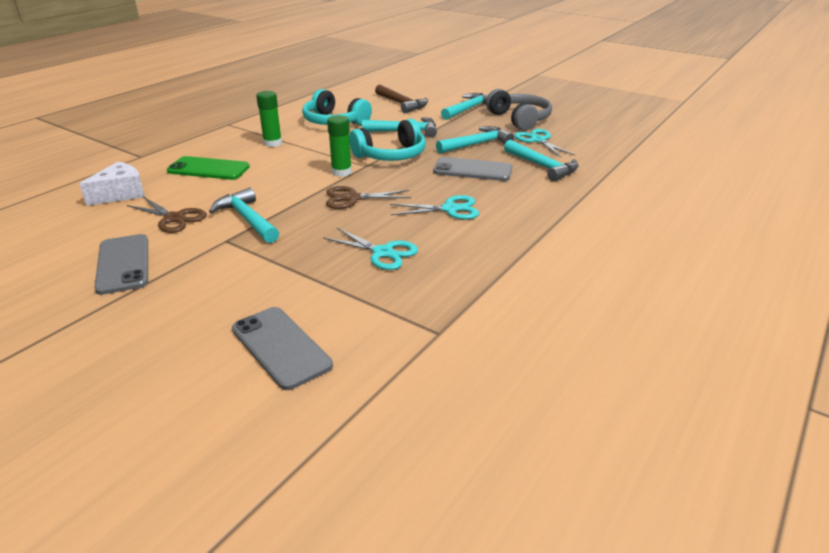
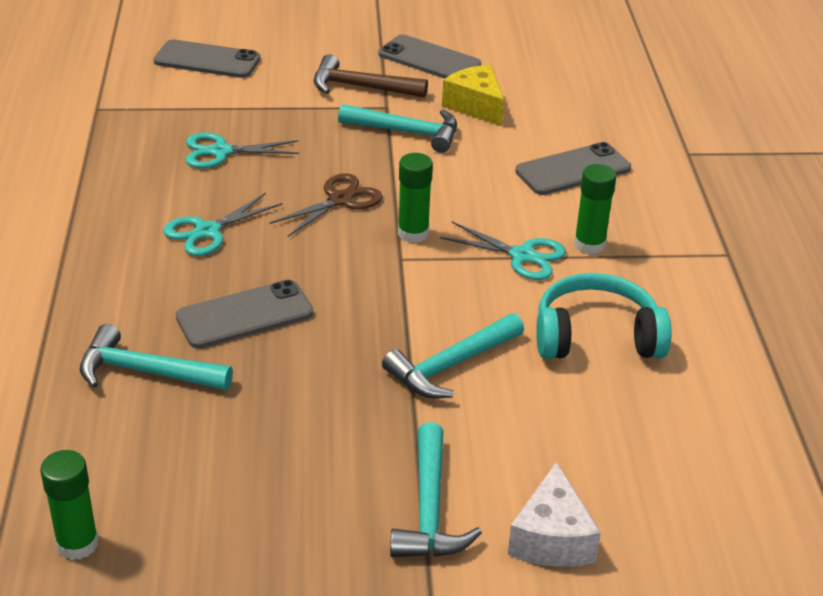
camera: 140 degrees right, 5 degrees up
white cheese [79,162,145,206] -> white cheese moved to [508,462,601,567]
brown scissors [127,197,207,233] -> yellow cheese [442,65,504,126]
green phone [167,156,250,180] -> grey phone [515,142,631,195]
turquoise headphones [349,119,426,161] -> none
brown hammer [375,84,428,113] -> brown hammer moved to [314,54,428,98]
turquoise hammer [436,126,514,154] -> none
grey headphones [486,89,552,130] -> none
turquoise scissors [514,129,575,157] -> turquoise scissors moved to [440,222,566,280]
none -> green glue stick [40,450,99,560]

